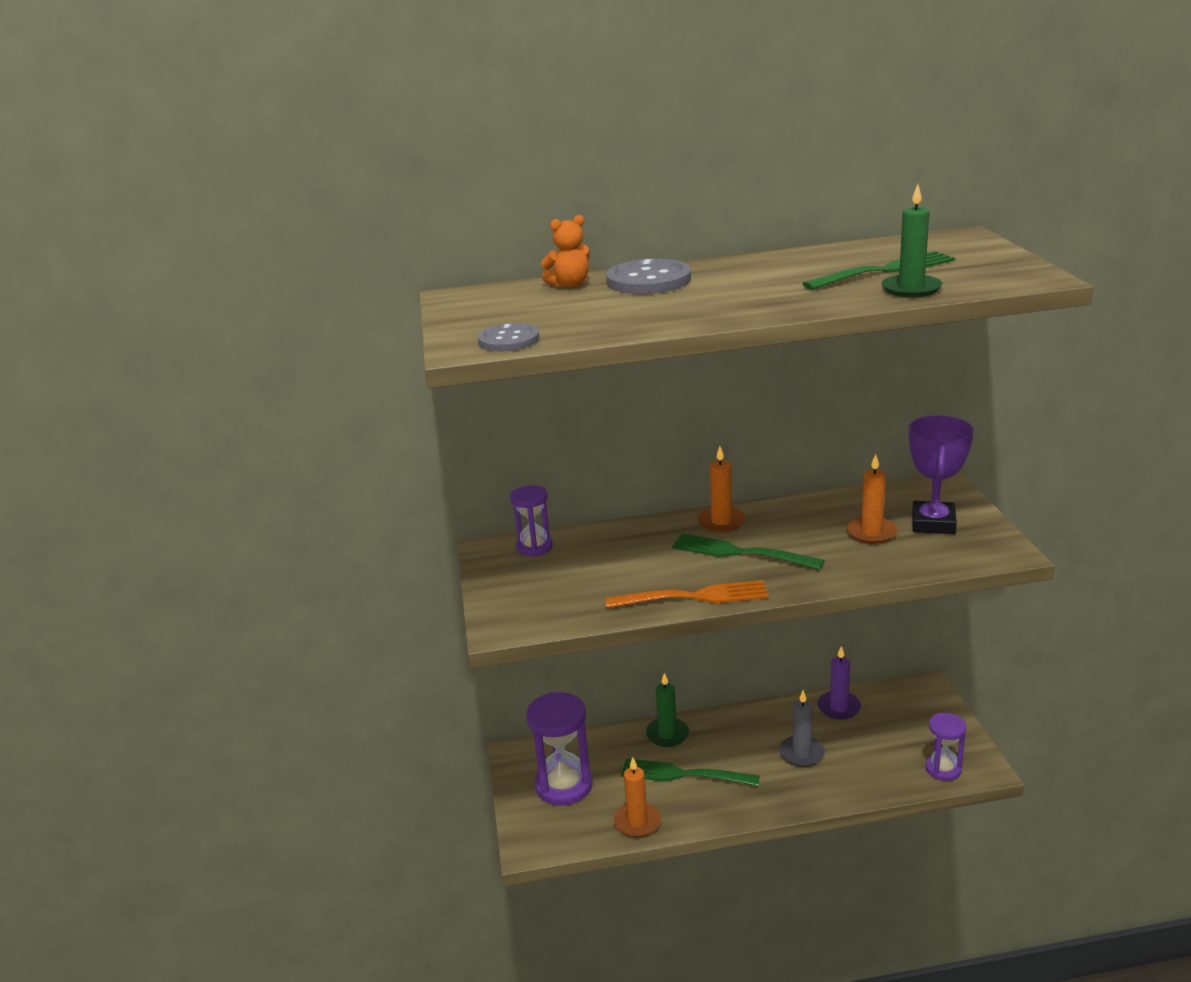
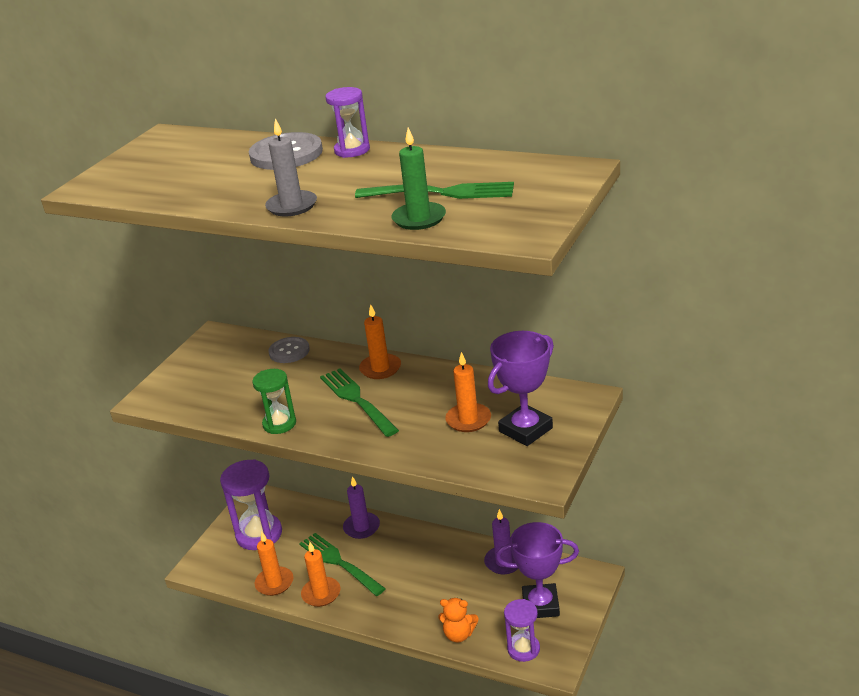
camera: 35 degrees right, 5 degrees up
grey button [478,323,539,352] -> grey button moved to [269,337,310,363]
purple hourglass [510,485,553,557] -> purple hourglass moved to [325,87,370,158]
orange teddy bear [541,215,590,287] -> orange teddy bear moved to [438,598,478,643]
orange fork [605,580,769,608] -> green hourglass [252,369,296,434]
green candle [646,673,689,747] -> purple candle [343,476,380,539]
grey candle [779,690,825,767] -> grey candle moved to [265,118,317,216]
none -> orange candle [301,542,341,607]
none -> purple trophy [496,522,579,618]

